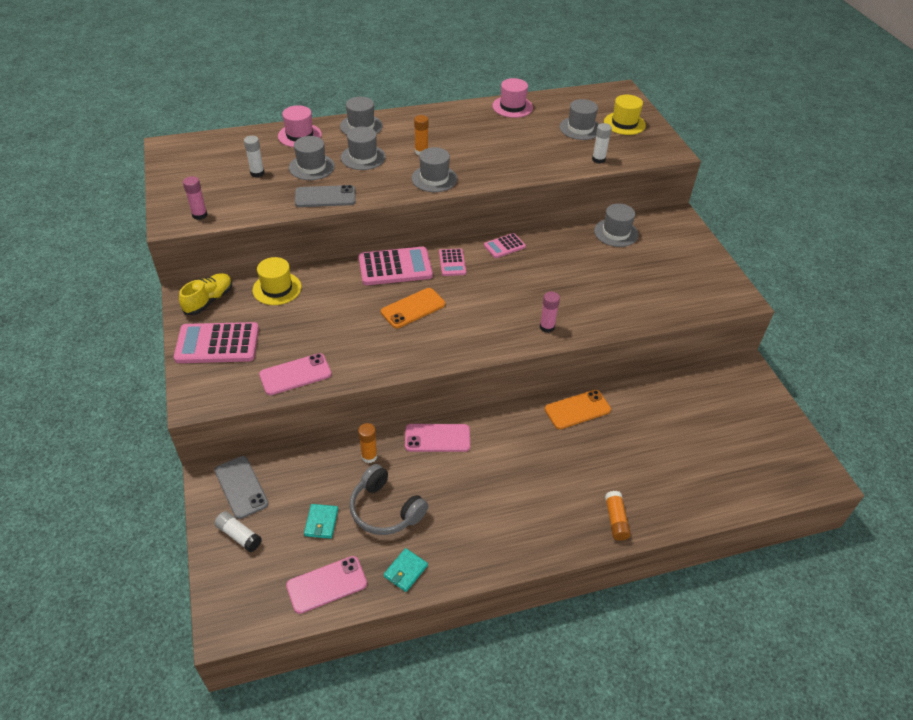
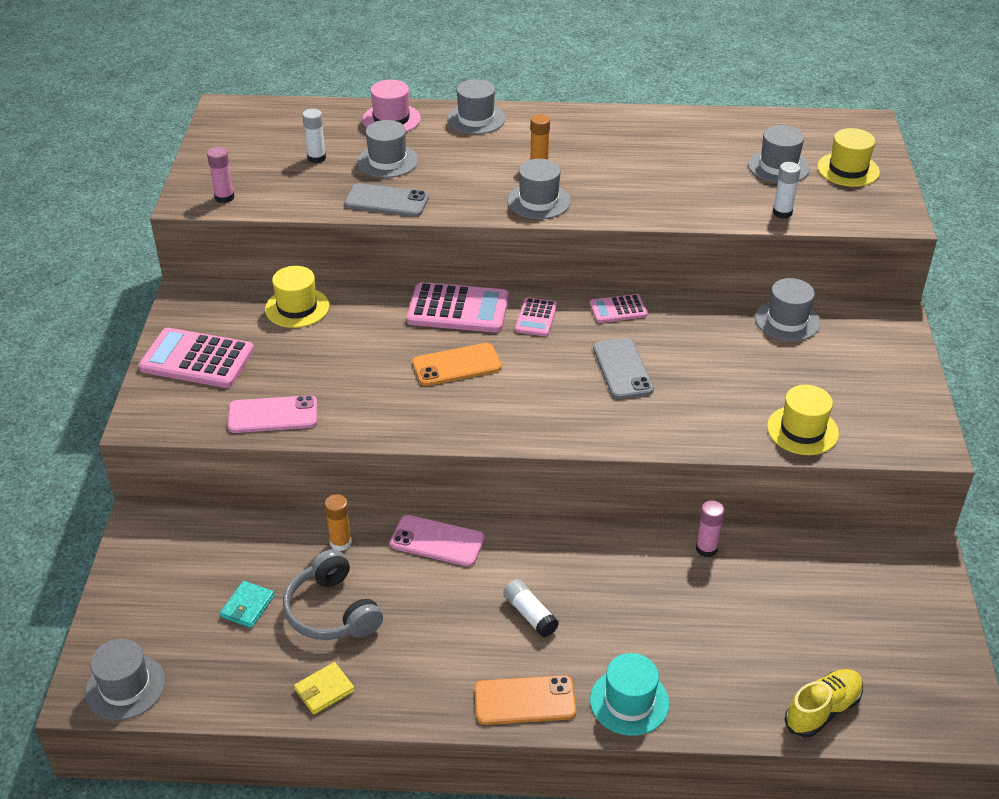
camera: 20 degrees right, 5 degrees down
yellow shoe [179,273,232,315] -> yellow shoe moved to [784,669,863,738]
white glue stick [214,511,262,552] -> white glue stick moved to [503,579,559,637]
grey phone [215,456,269,519] -> grey phone moved to [593,338,654,399]
pink phone [286,556,367,614] -> none
grey hat [341,127,386,170] -> grey hat moved to [85,639,165,720]
turquoise wallet [384,548,428,592] -> yellow wallet [294,662,355,715]
pink hat [492,78,533,118] -> none
pink glue stick [540,291,560,333] -> pink glue stick moved to [696,500,725,557]
orange phone [545,390,611,429] -> orange phone moved to [474,675,576,725]
orange glue stick [605,491,631,541] -> turquoise hat [590,653,669,736]
none -> yellow hat [767,385,839,455]

